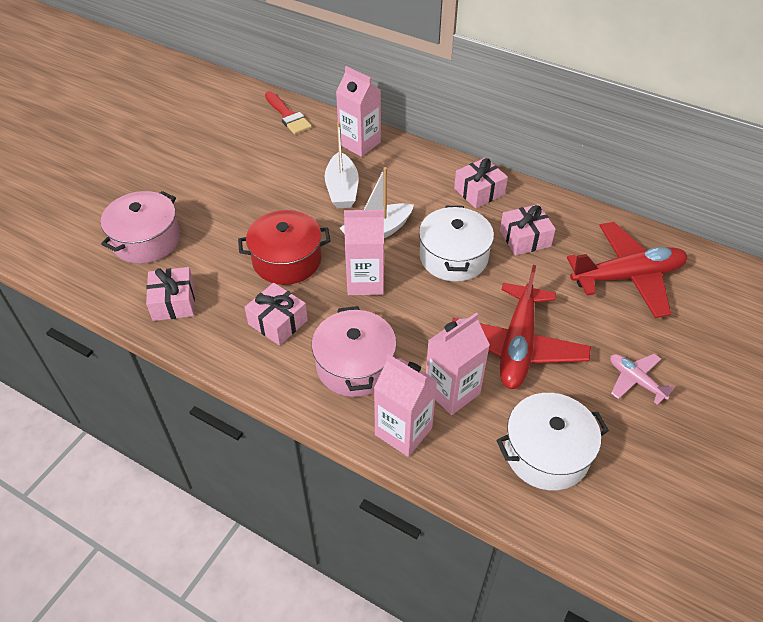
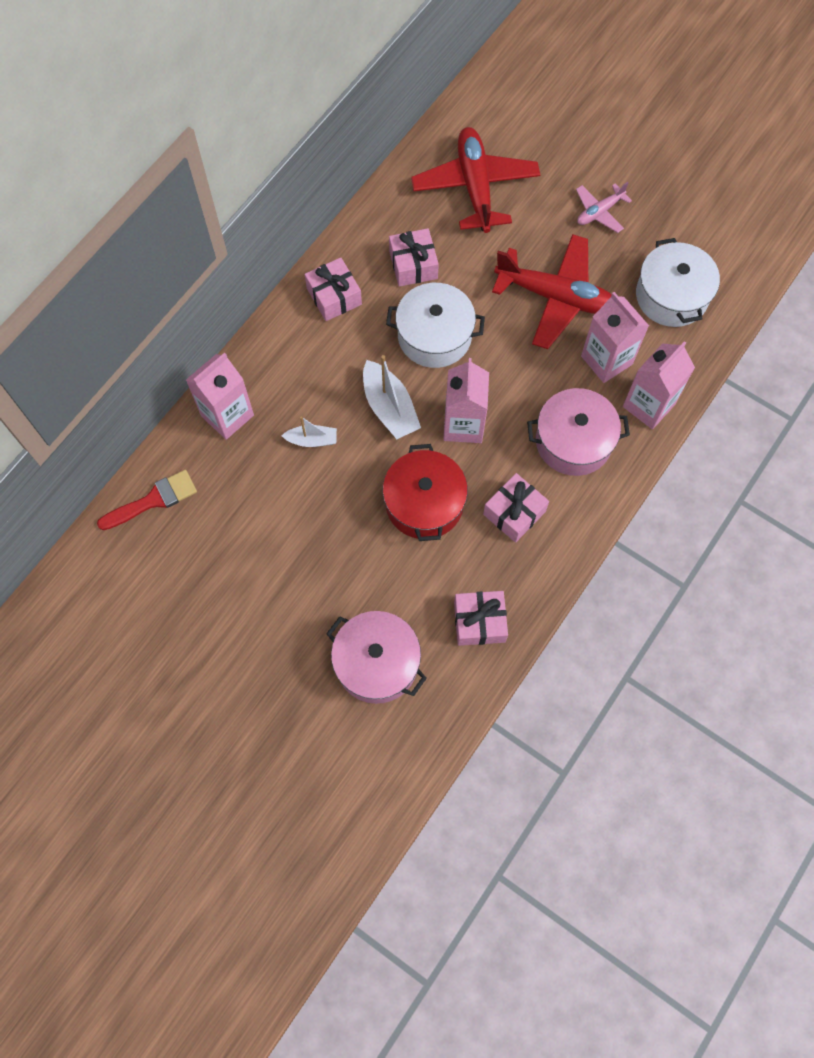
camera: 85 degrees left, 20 degrees up
white boat [325,122,359,208] -> white boat [282,416,337,447], size x0.60

